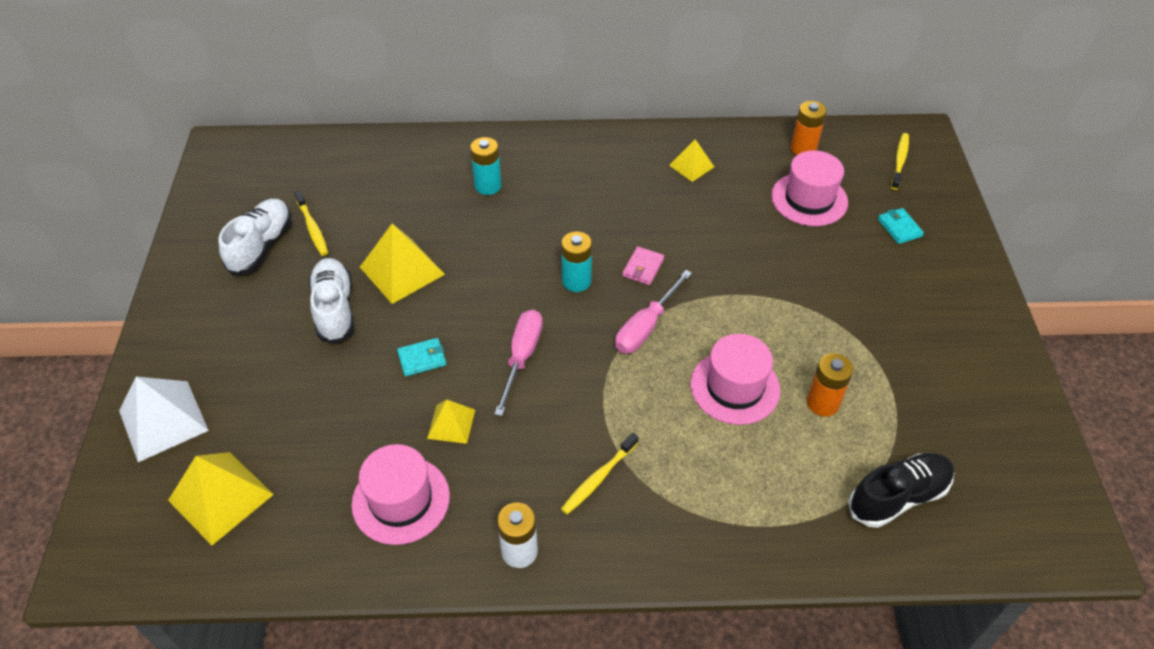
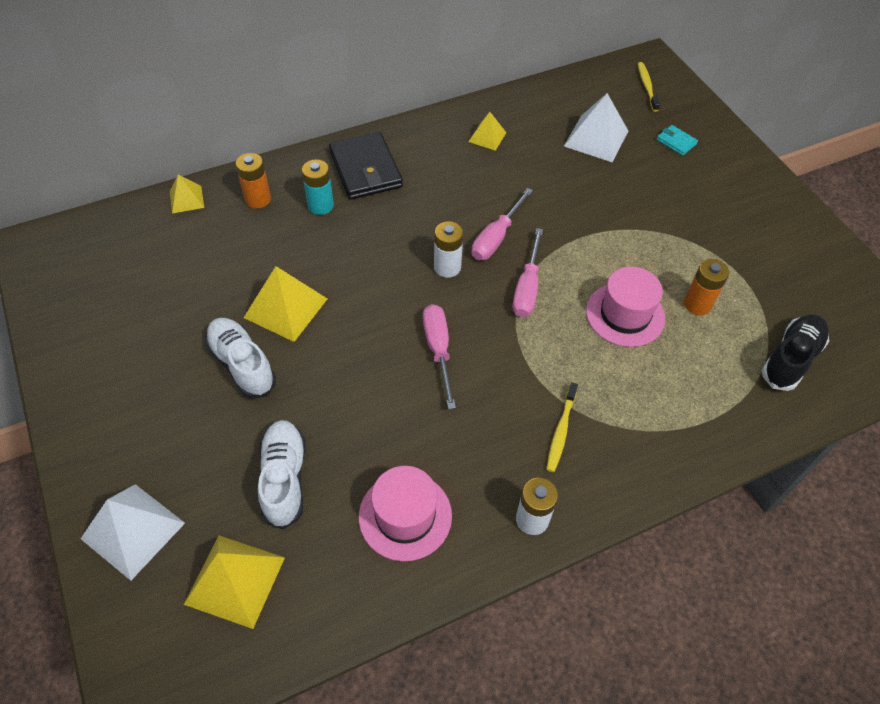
camera: 25 degrees left, 5 degrees up
white shoe [218,199,291,275] -> white shoe moved to [258,420,306,530]
yellow toothbrush [294,190,328,256] -> none
turquoise wallet [397,338,446,376] -> none
yellow pyramid [427,400,475,444] -> yellow pyramid moved to [170,174,204,213]
turquoise battery [561,231,592,292] -> white battery [434,221,463,278]
pink wallet [622,246,664,285] -> pink screwdriver [471,188,533,260]
pink hat [771,151,848,226] -> white pyramid [564,93,628,162]
orange battery [791,101,827,155] -> orange battery moved to [236,153,271,208]
none -> black wallet [329,132,403,200]

